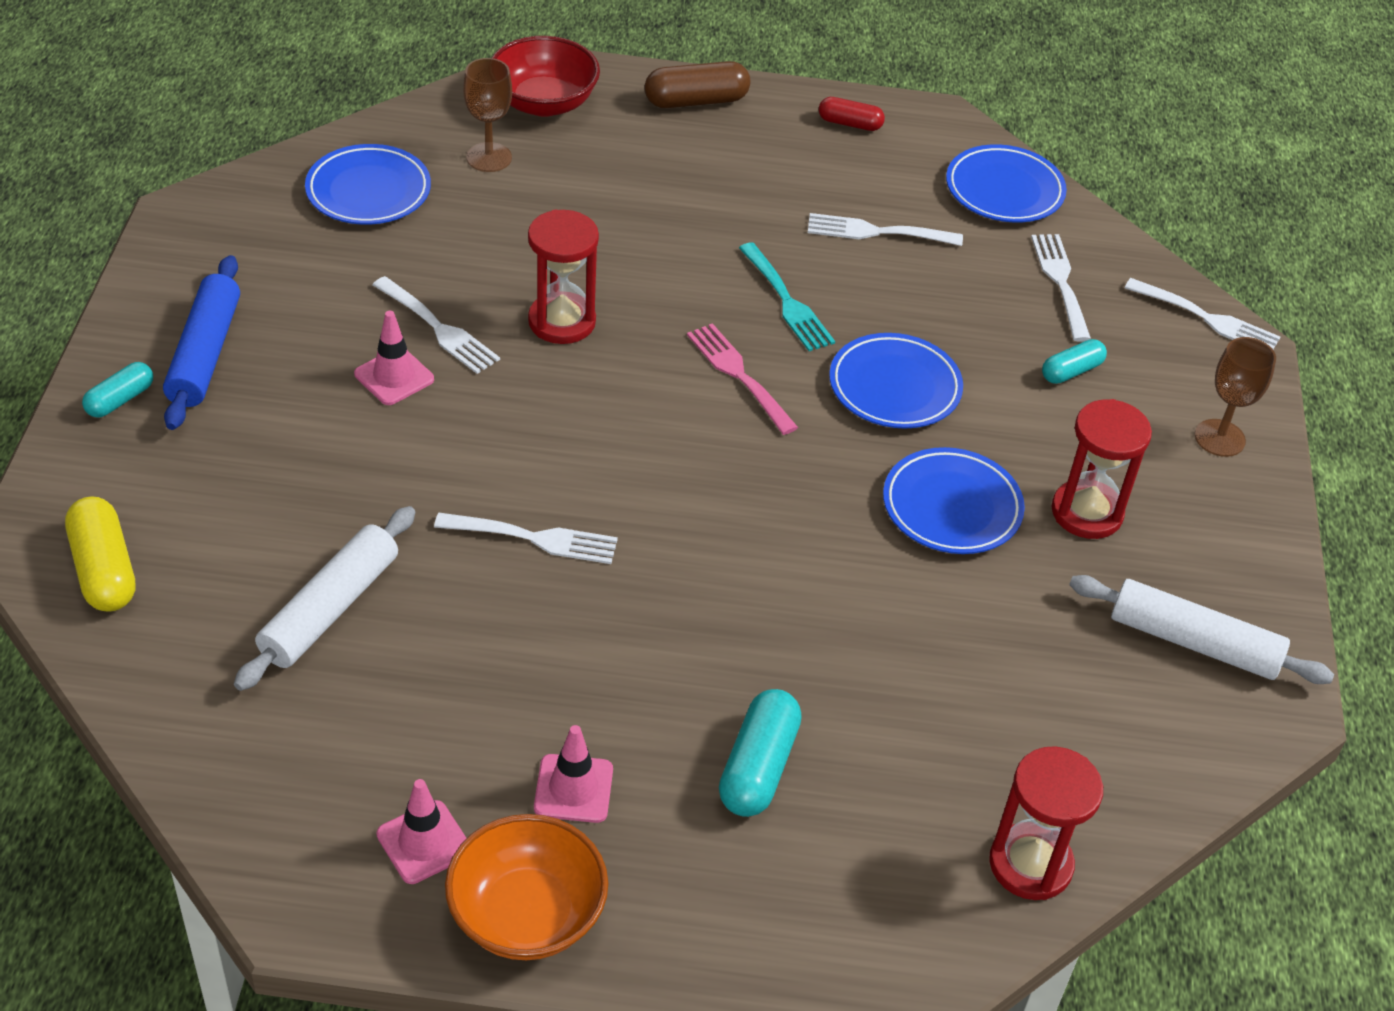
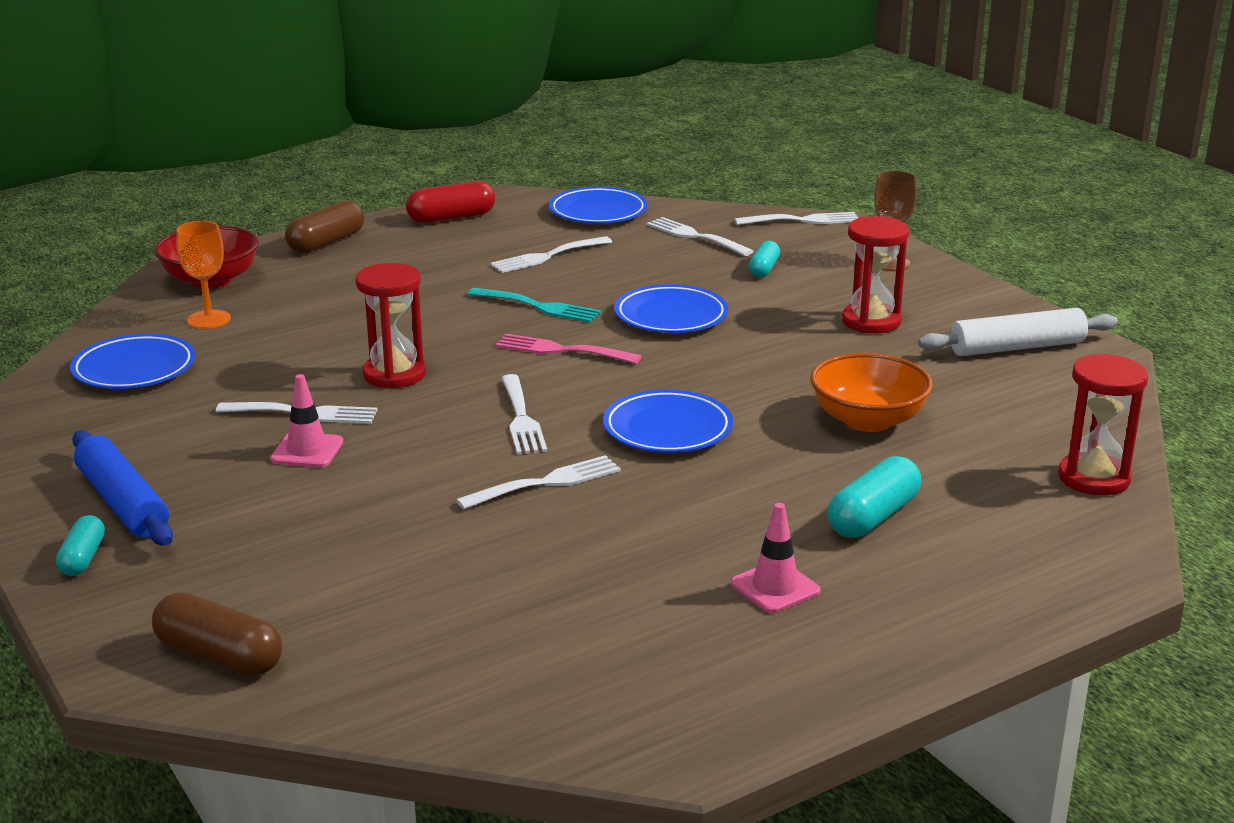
camera: 35 degrees left, 20 degrees down
yellow capsule [65,497,136,612] -> brown capsule [152,592,282,676]
white rolling pin [234,506,415,691] -> none
pink traffic cone [376,779,467,884] -> none
orange bowl [445,814,608,960] -> orange bowl moved to [810,353,933,432]
brown goblet [463,58,512,172] -> orange goblet [176,221,231,329]
turquoise capsule [719,689,802,817] -> turquoise capsule turned 60 degrees clockwise [827,456,921,538]
red capsule [819,97,885,131] -> red capsule [406,181,495,223], size x1.61
blue plate [883,447,1025,554] -> blue plate moved to [603,390,733,453]
none -> white fork [501,374,547,454]

